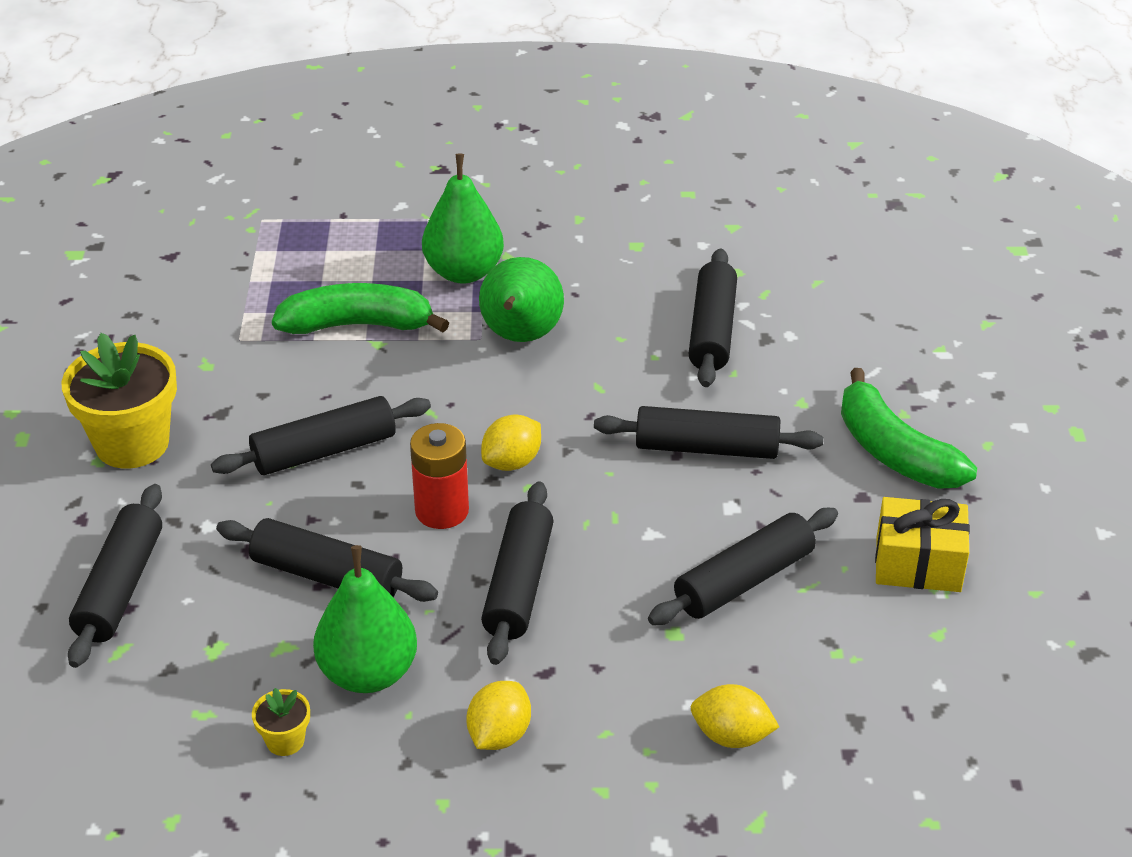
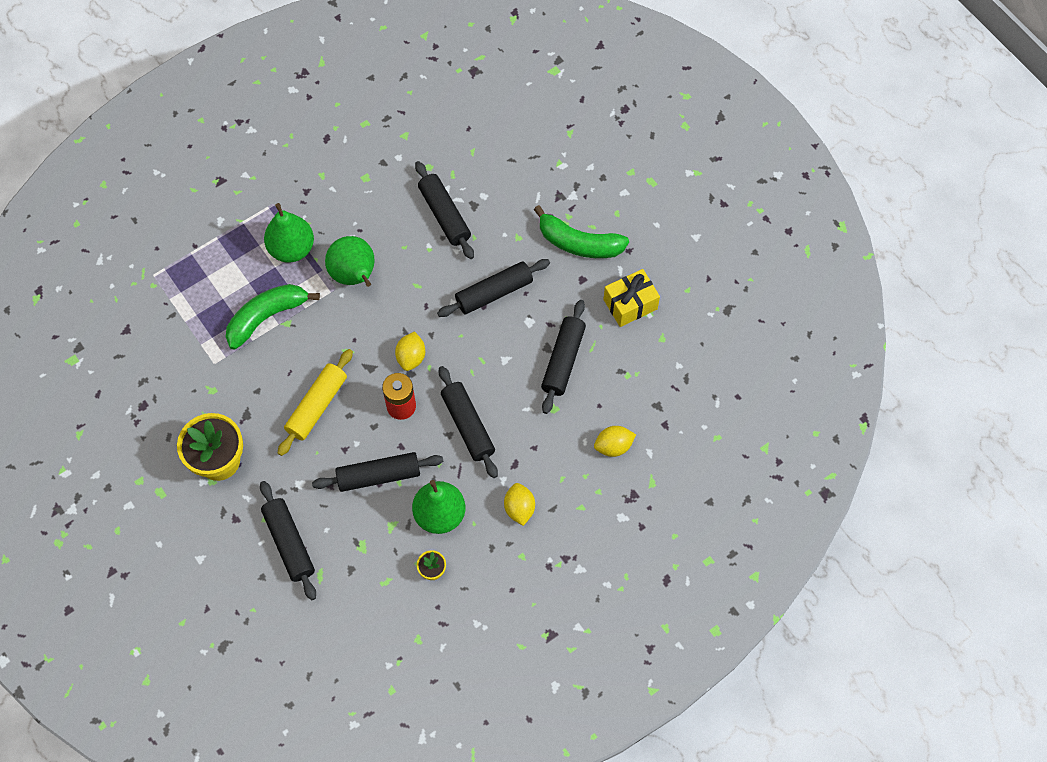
camera: 35 degrees left, 25 degrees up
black rolling pin [211,396,431,475] -> yellow rolling pin [278,349,353,456]

